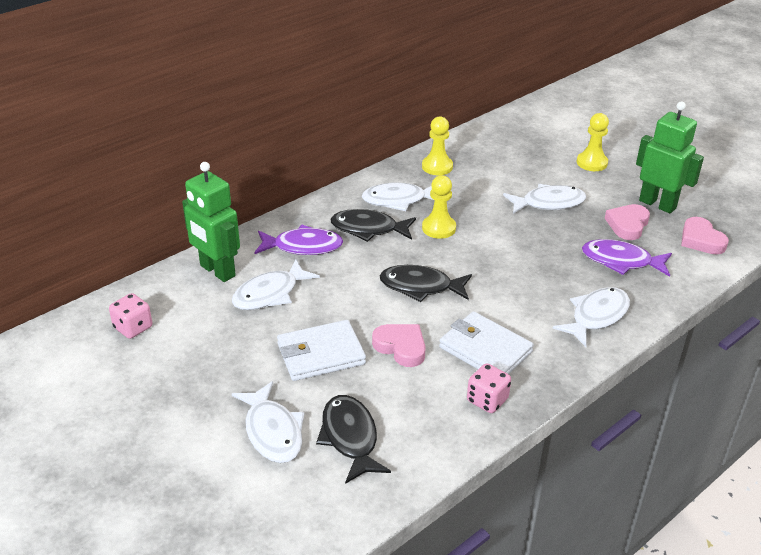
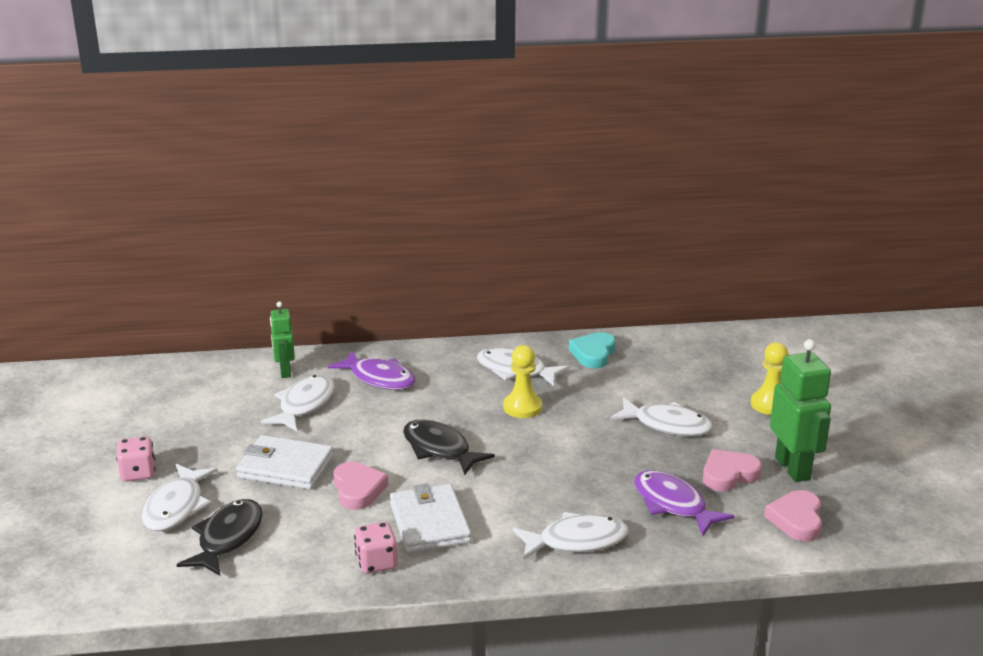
camera: 35 degrees right, 10 degrees down
pink dice [109,293,152,339] -> pink dice moved to [116,436,155,482]
green robot [182,162,240,282] -> green robot [270,302,295,378], size x0.61
white fish [232,260,320,310] -> white fish turned 120 degrees clockwise [261,375,335,431]
black fish [330,209,416,242] -> none
yellow pawn [422,116,453,175] -> turquoise heart [569,332,616,368]

